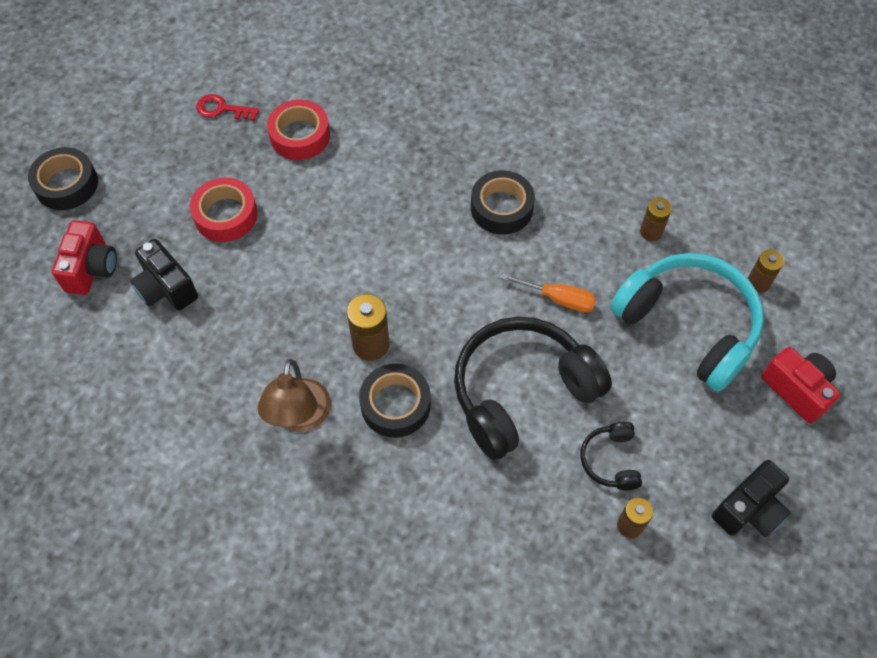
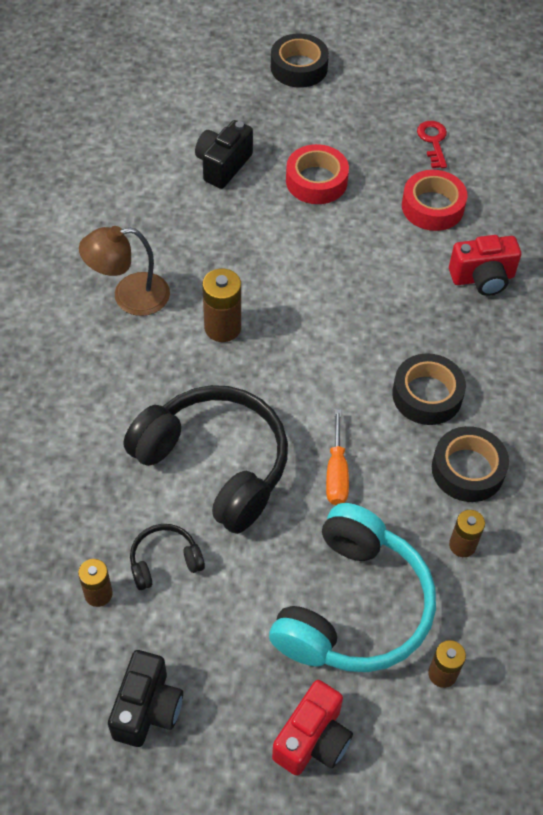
camera: 70 degrees right, 5 degrees down
red camera [52,220,117,295] -> red camera moved to [449,235,521,296]
black tape [359,364,431,438] -> black tape moved to [432,426,509,502]
black camera [712,460,791,537] -> black camera turned 105 degrees counterclockwise [108,650,183,747]

